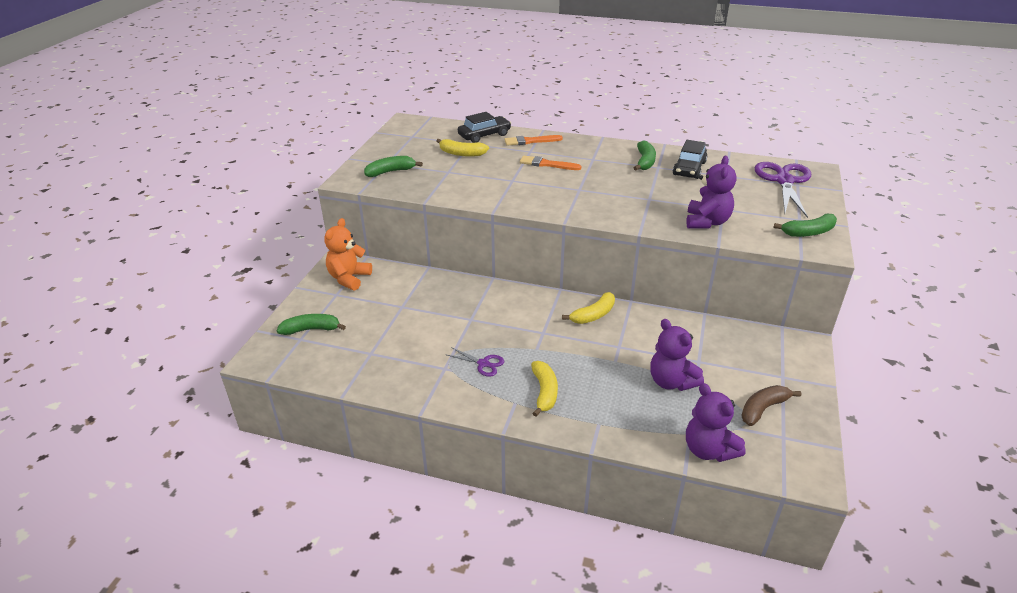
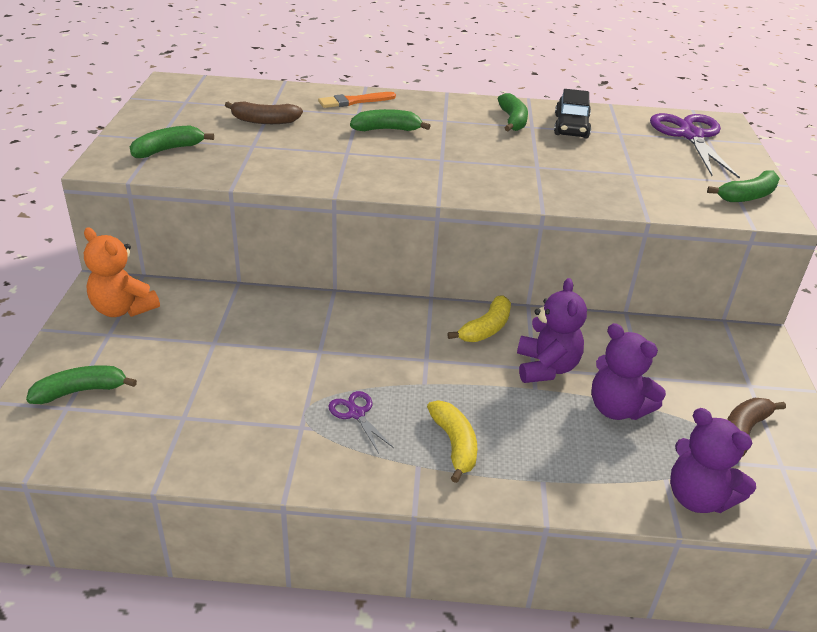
camera: 15 degrees left, 0 degrees up
orange teddy bear [324,218,372,291] -> orange teddy bear turned 60 degrees counterclockwise [84,228,160,317]
yellow banana [436,139,489,157] -> brown banana [225,101,303,124]
purple scissors [445,347,504,377] -> purple scissors turned 135 degrees counterclockwise [329,391,394,454]
black car [458,112,511,143] -> none
orange brush [520,156,581,170] -> green banana [350,109,431,131]
purple teddy bear [686,156,737,228] -> purple teddy bear moved to [517,278,587,383]

